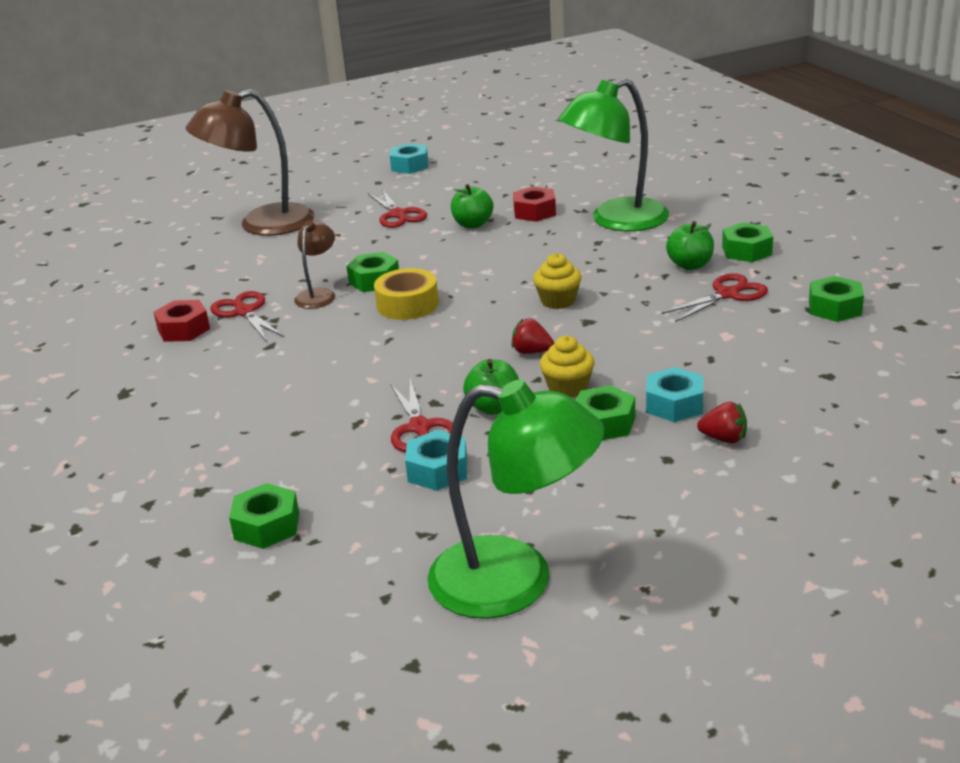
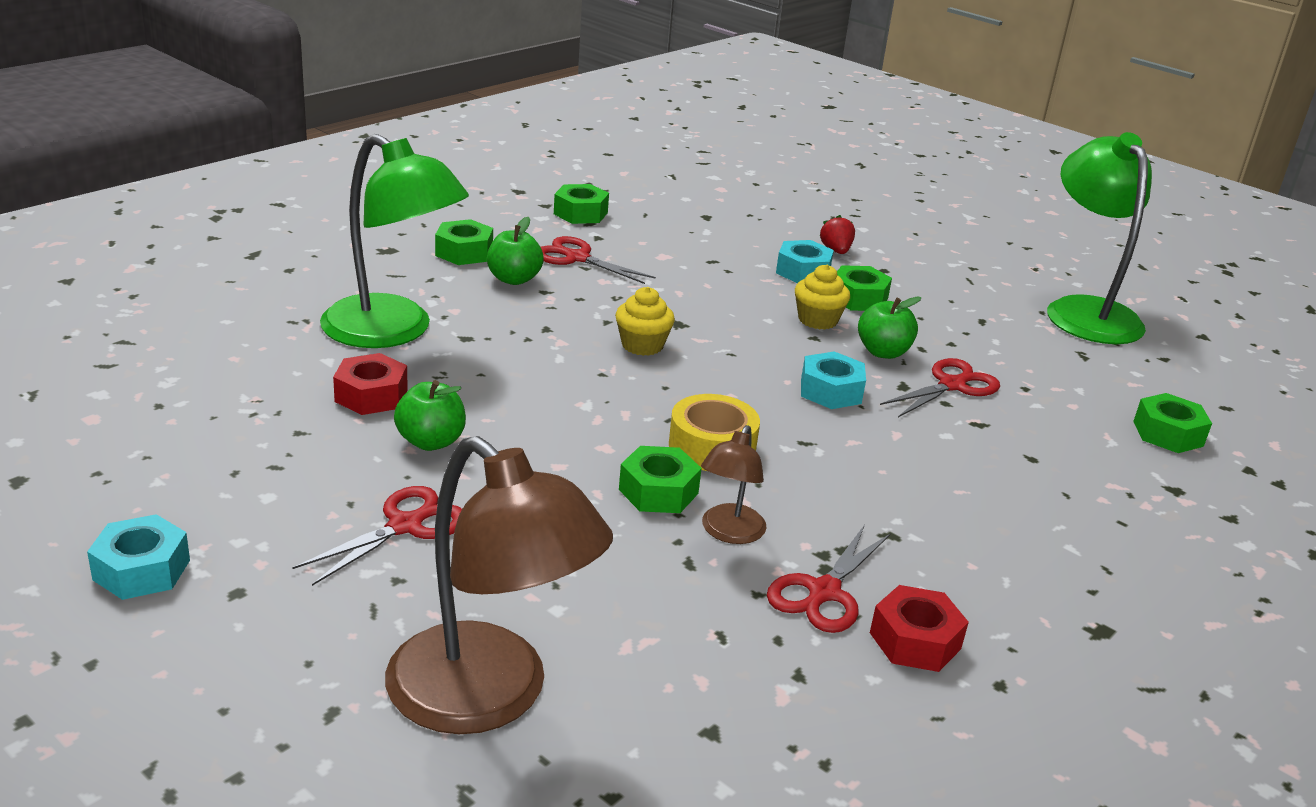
camera: 120 degrees left, 0 degrees up
brown lamp [294,220,335,309] -> brown lamp turned 60 degrees counterclockwise [701,425,767,544]
turquoise nut [405,430,467,491] -> turquoise nut moved to [801,351,866,409]
red strawberry [512,318,554,354] -> none

